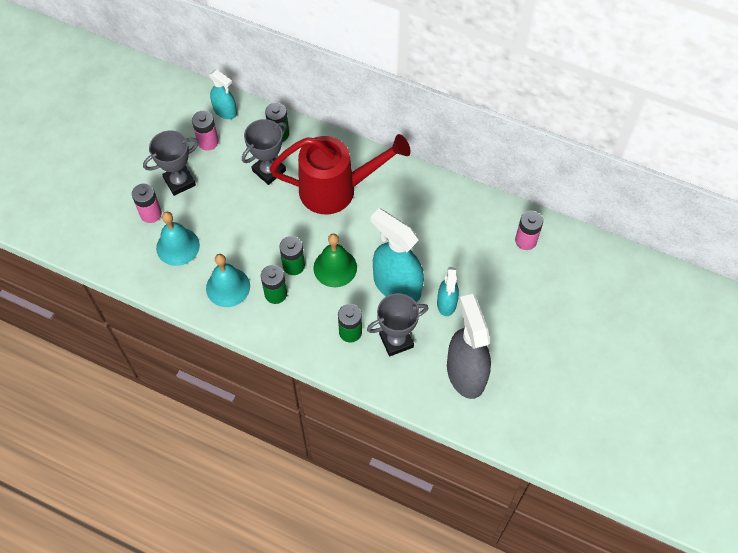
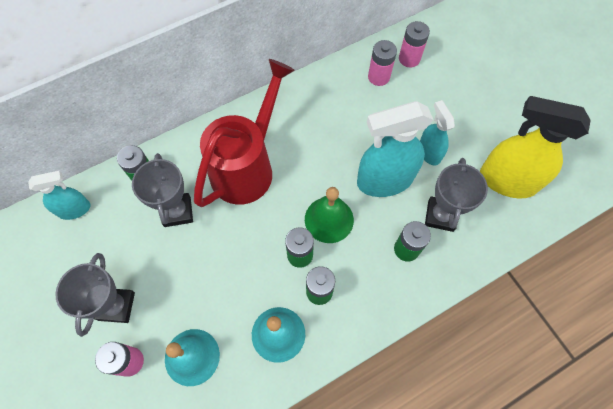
camera: 55 degrees left, 5 degrees up
pink battery [192,111,219,151] -> pink battery moved to [368,40,397,86]
turquoise spray bottle [437,267,459,316] -> turquoise spray bottle turned 150 degrees counterclockwise [420,100,455,166]
grey spray bottle [447,294,491,399] -> yellow spray bottle [480,96,591,198]

